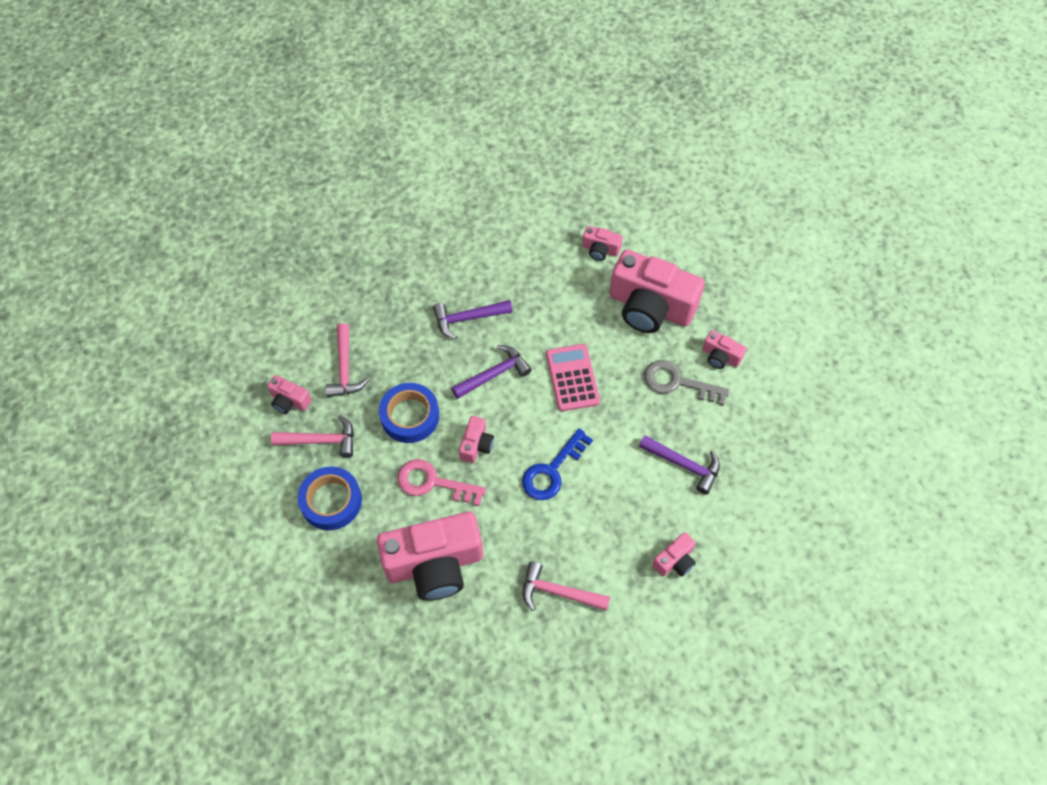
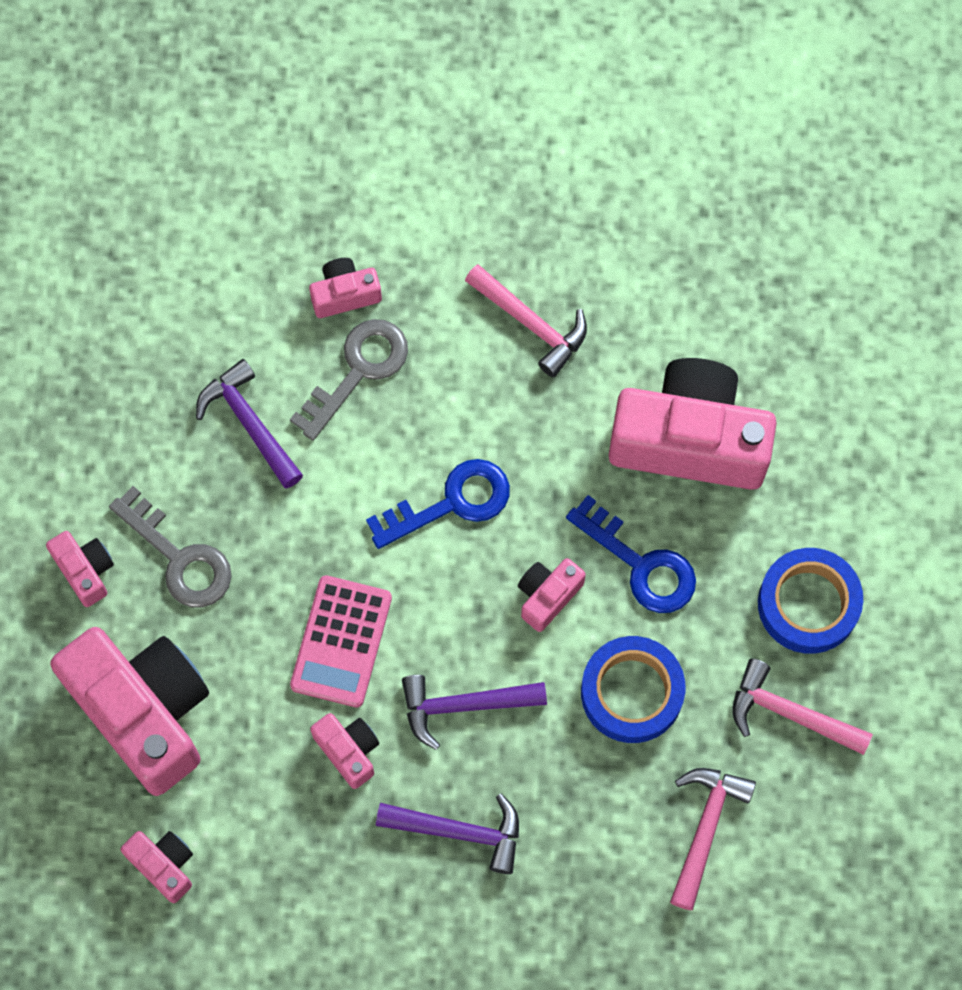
camera: 155 degrees left, 10 degrees up
pink camera [267,375,312,414] -> pink camera moved to [310,713,379,789]
pink key [397,459,486,506] -> blue key [566,495,696,613]
none -> grey key [290,319,408,441]

